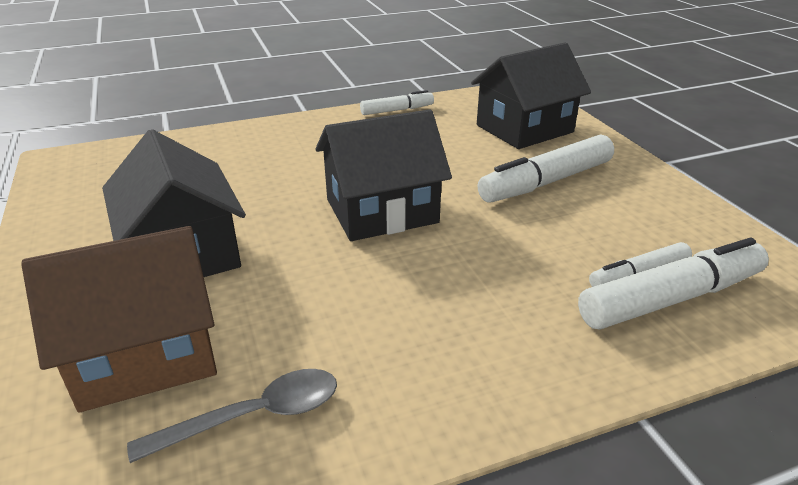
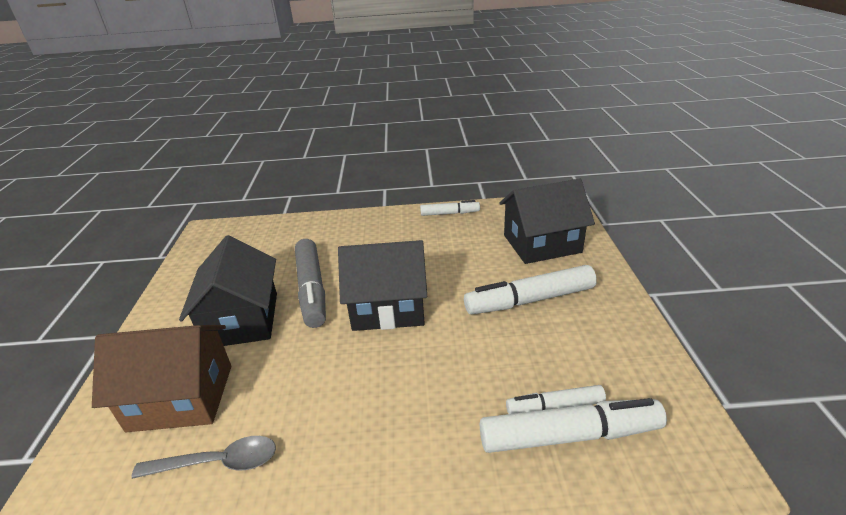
camera: 20 degrees right, 0 degrees up
none -> grey marker [295,239,326,328]

